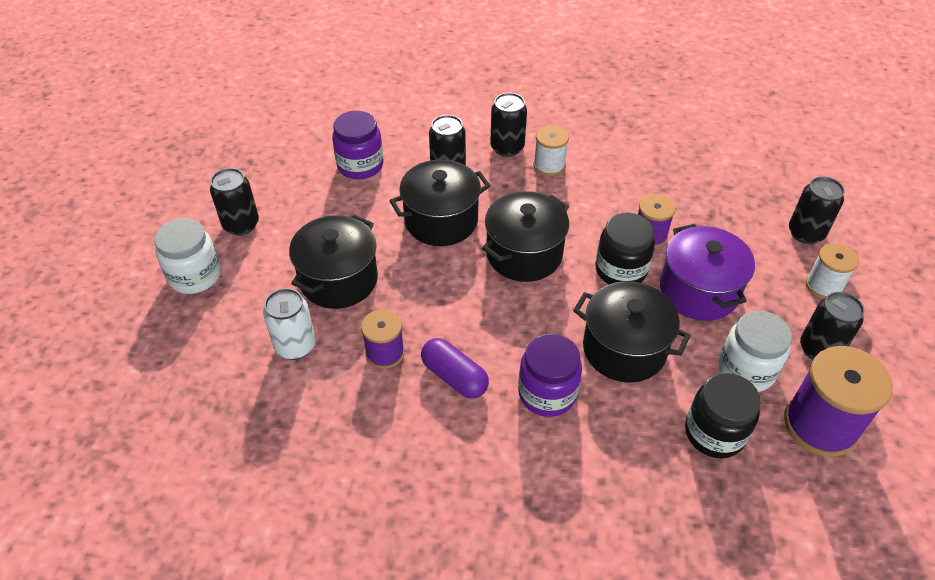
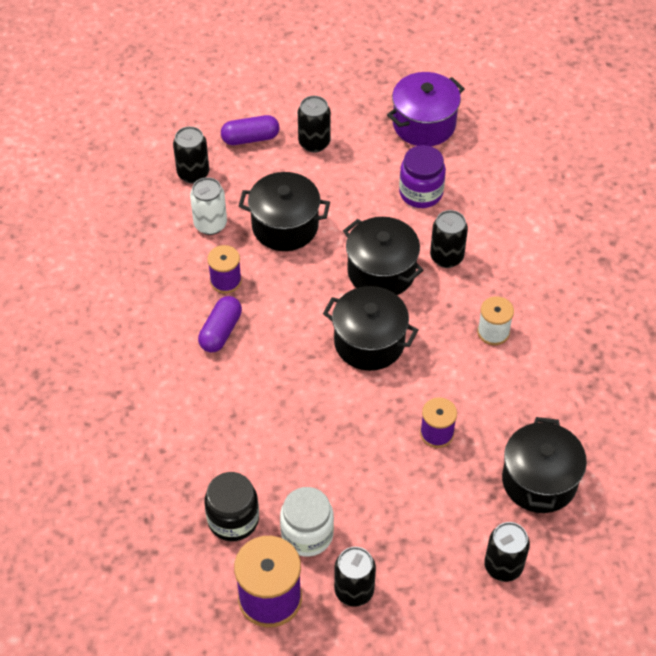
camera: 70 degrees right, 5 degrees up
white jar [154,218,221,294] -> purple capsule [221,115,279,145]
black can [490,93,527,157] -> black can moved to [173,126,209,184]
purple jar [518,334,582,417] -> none
black pot [573,281,691,382] -> black pot moved to [502,417,587,513]
black jar [595,213,655,284] -> none
purple pot [660,224,755,321] -> purple pot moved to [387,72,465,146]
white spool [806,243,859,299] -> none

